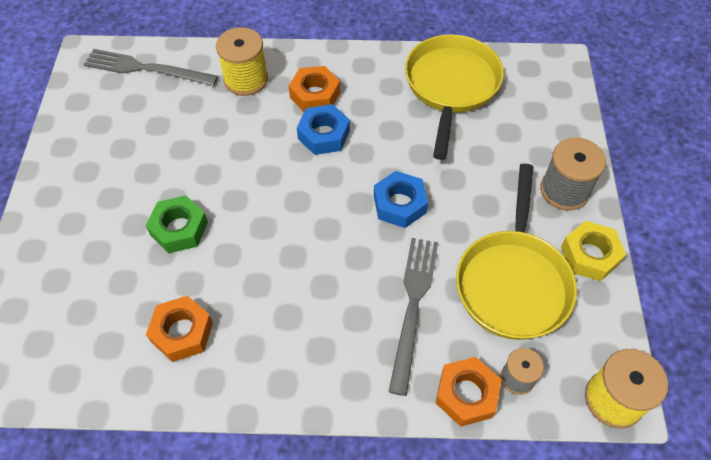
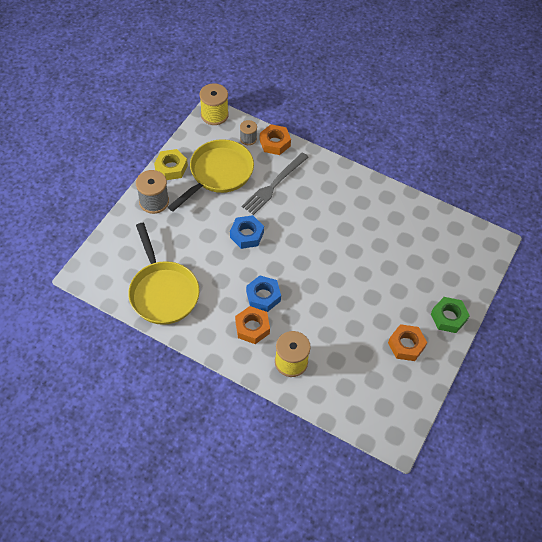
camera: 155 degrees left, 0 degrees up
grey fork [84,49,218,86] -> none
green nut [146,195,208,253] -> green nut moved to [431,297,470,333]
orange nut [146,296,213,362] -> orange nut moved to [388,324,427,361]
yellow pan [405,34,504,160] -> yellow pan turned 60 degrees counterclockwise [128,223,200,325]

